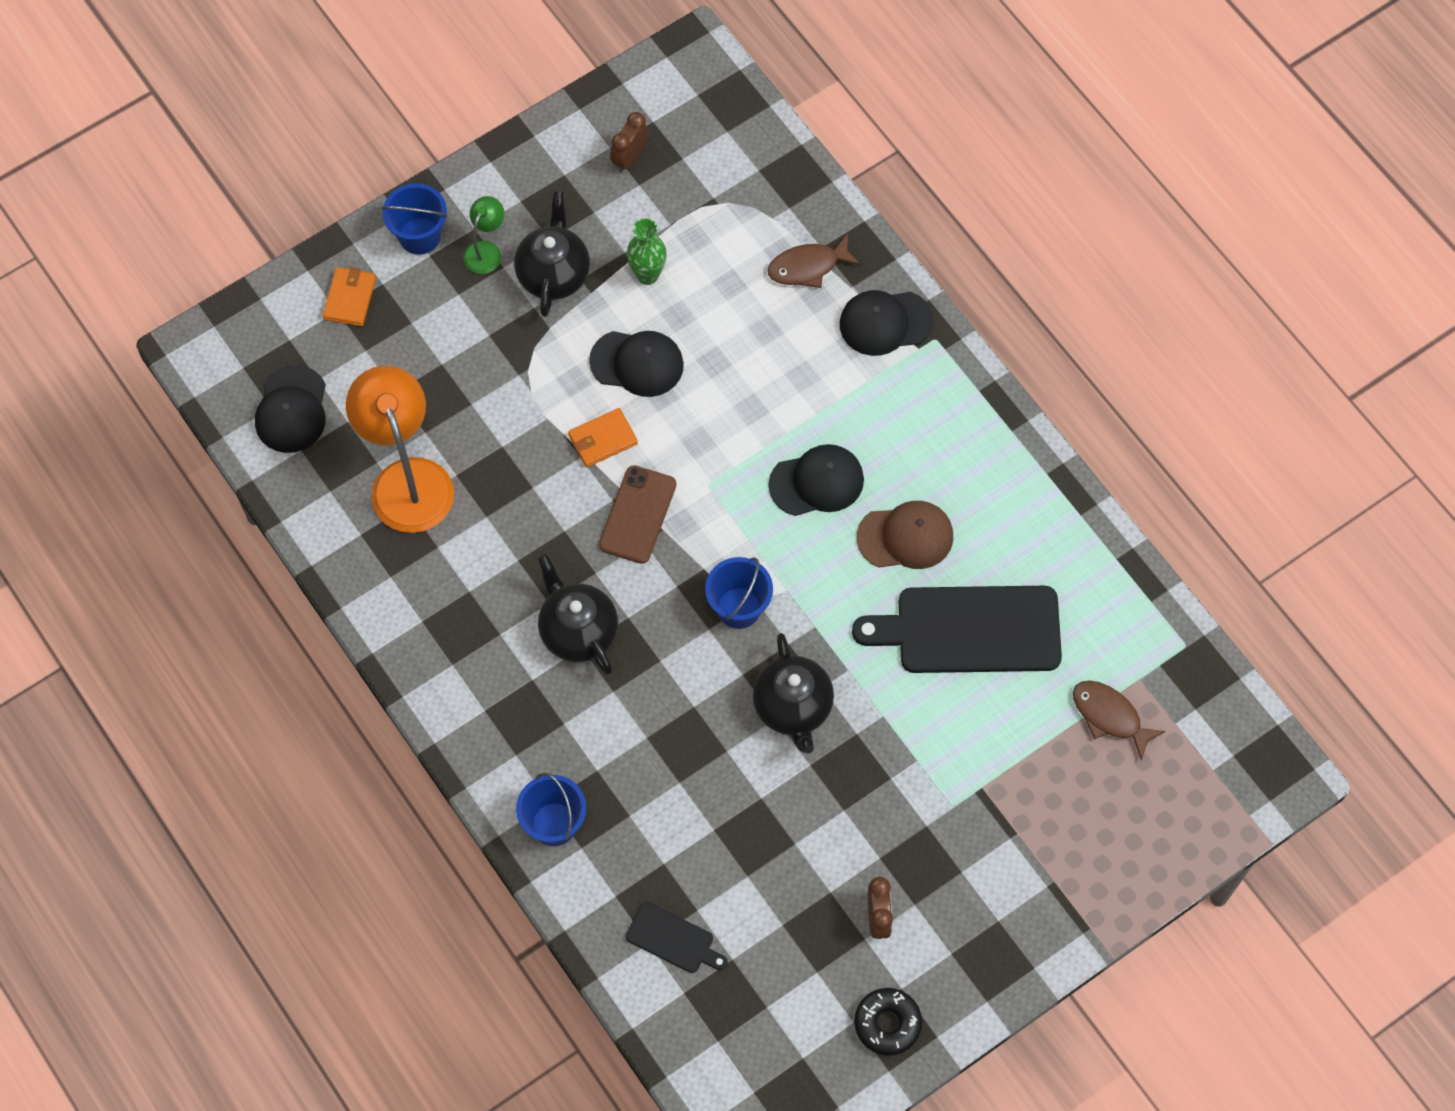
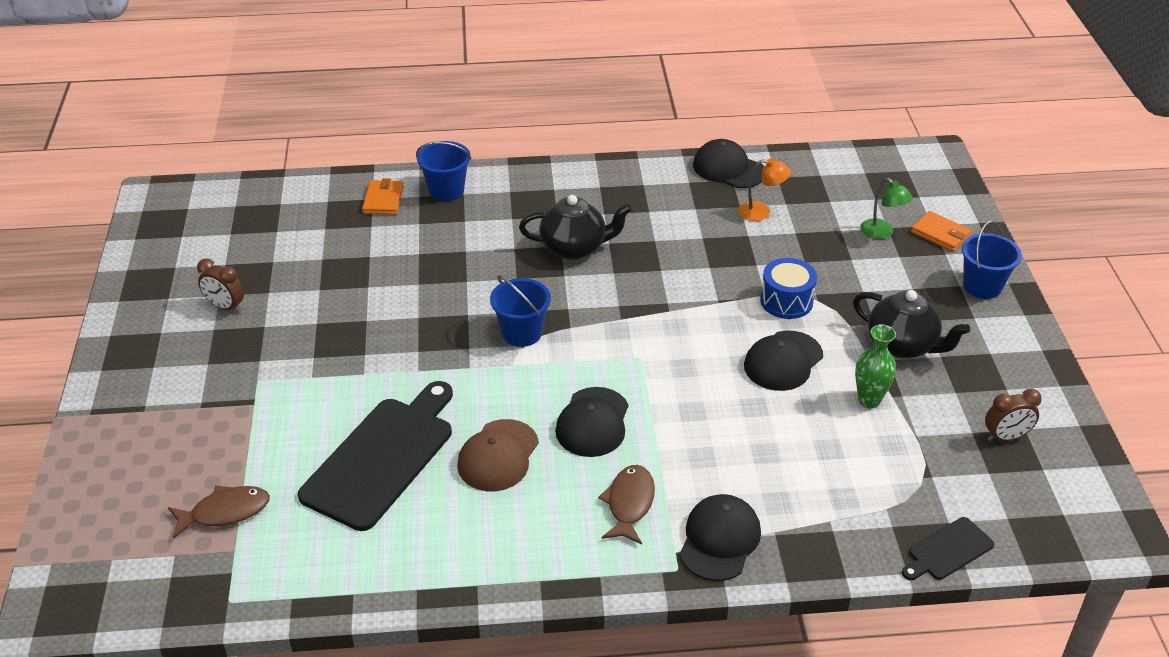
camera: 120 degrees right, 25 degrees down
black cap [255,365,326,453] -> black cap moved to [693,139,764,188]
orange lamp [346,366,454,533] -> orange lamp [738,158,791,221], size x0.47
green lamp [464,196,505,274] -> green lamp moved to [860,178,913,239]
orange wallet [568,408,638,467] -> orange wallet moved to [362,178,404,215]
brown phone [599,465,676,564] -> none
brown clock [610,112,649,173] -> brown clock turned 105 degrees clockwise [985,388,1042,441]
black cutting board [626,902,728,973] -> black cutting board moved to [902,517,994,580]
black teapot [753,633,834,753] -> none
brown fish [768,234,861,288] -> brown fish moved to [598,465,655,545]
black donut [854,988,922,1056] -> none
none -> blue drum [760,258,817,319]

